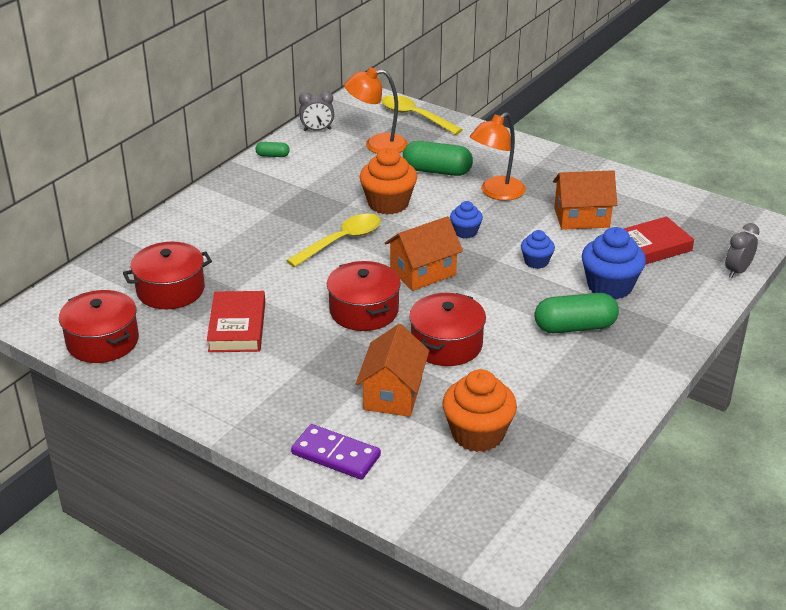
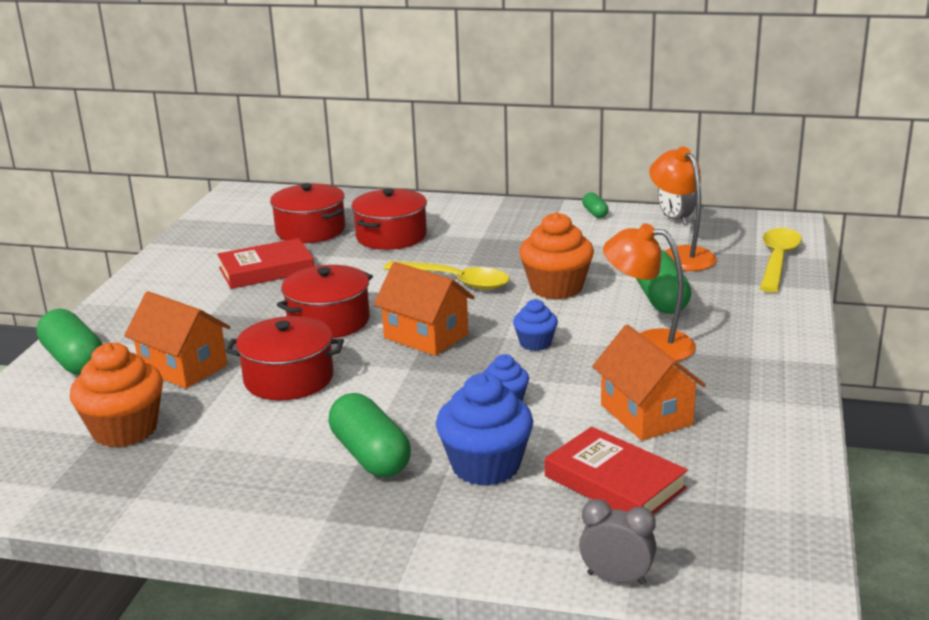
camera: 70 degrees right, 10 degrees down
red pot [59,290,139,363] -> red pot moved to [351,189,427,250]
purple domino [291,424,381,480] -> green capsule [36,309,103,375]
orange house [356,324,429,417] -> orange house turned 45 degrees clockwise [124,291,231,389]

